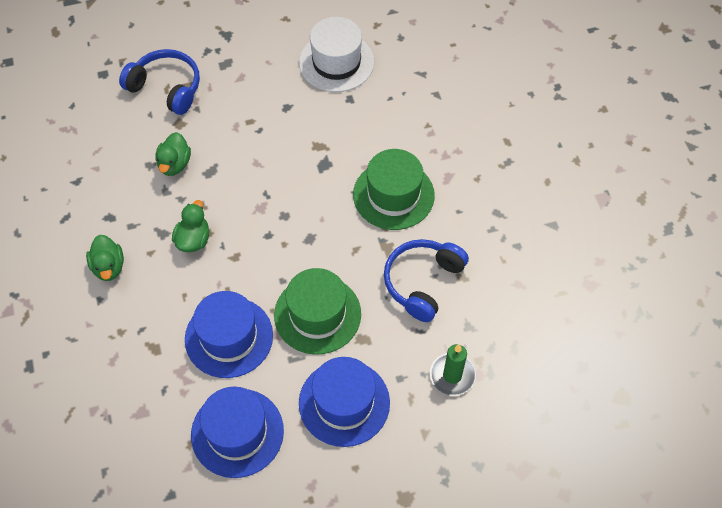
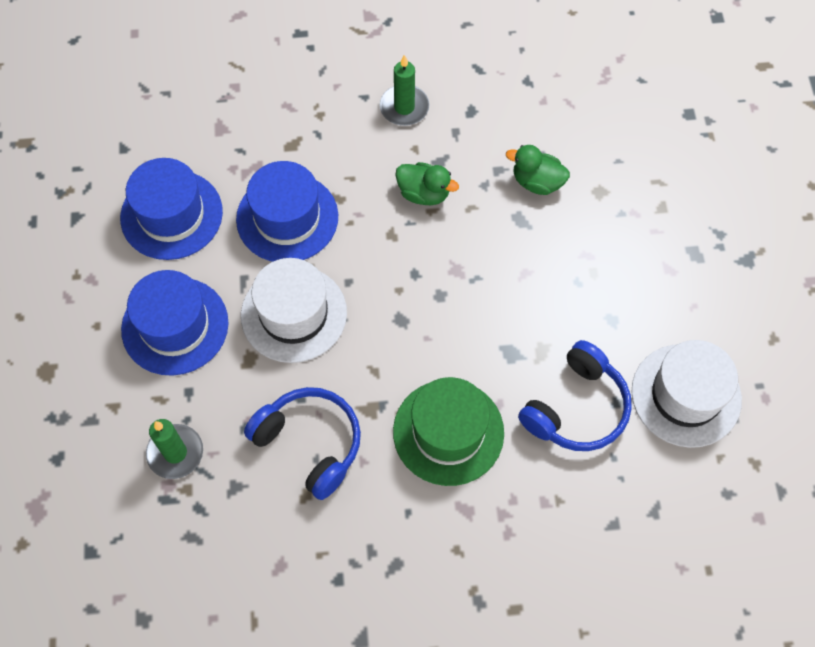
camera: 100 degrees right, 5 degrees up
green duck [86,235,124,281] -> green candle [380,55,429,126]
blue headphones [119,49,200,115] -> blue headphones moved to [518,340,632,451]
green hat [274,268,361,355] -> white hat [241,258,347,363]

